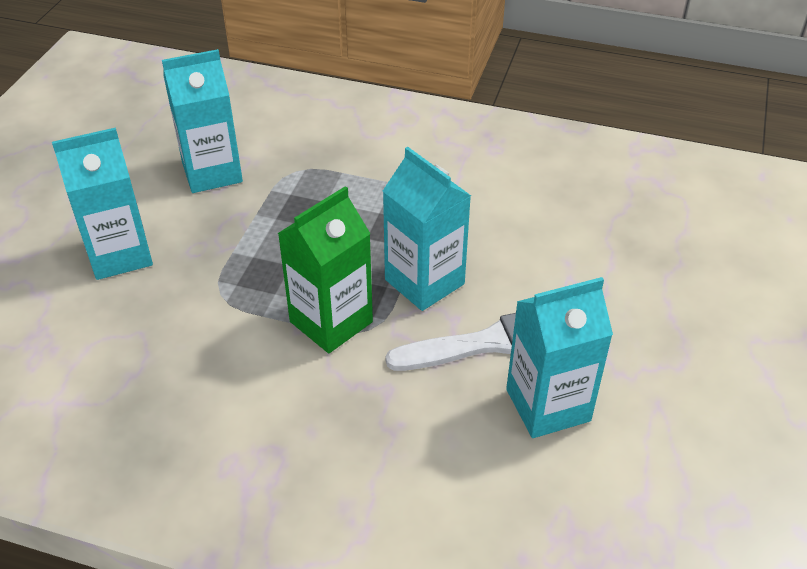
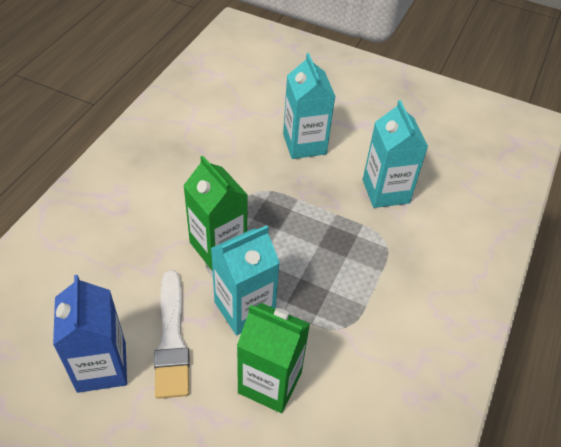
camera: 95 degrees right, 5 degrees up
turquoise carton [506,277,613,438] -> blue carton [53,275,127,393]
none -> green carton [237,303,310,413]

